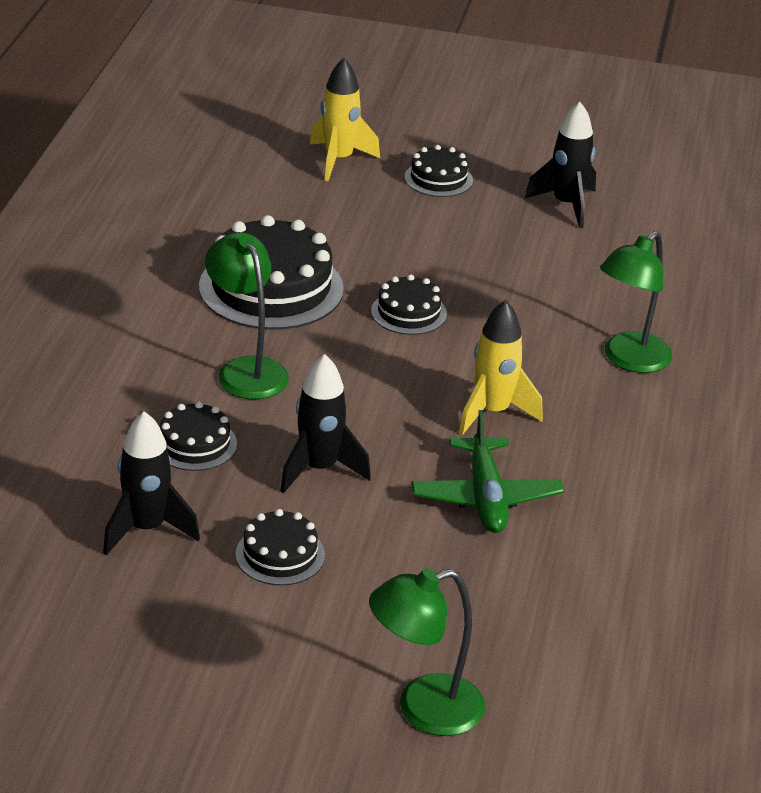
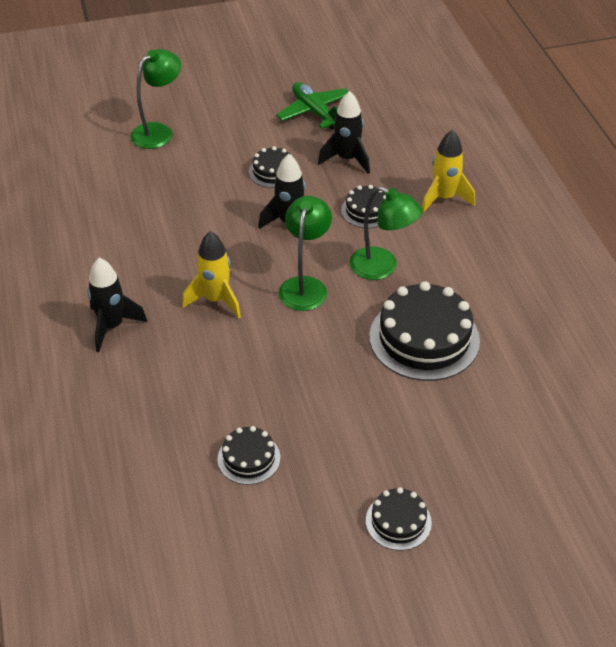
camera: 155 degrees right, 10 degrees up
yellow rocket [309,58,380,181] -> yellow rocket moved to [422,130,475,213]
black cake [371,274,447,335] -> black cake moved to [217,426,280,485]
green plane [411,410,564,533] -> green plane moved to [276,82,349,130]
black rocket [524,102,596,228] -> black rocket moved to [87,258,147,352]
green lamp [600,231,673,373] -> green lamp moved to [279,196,332,311]

